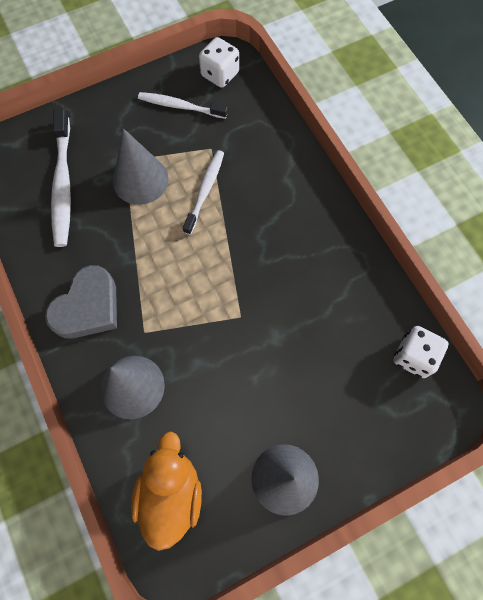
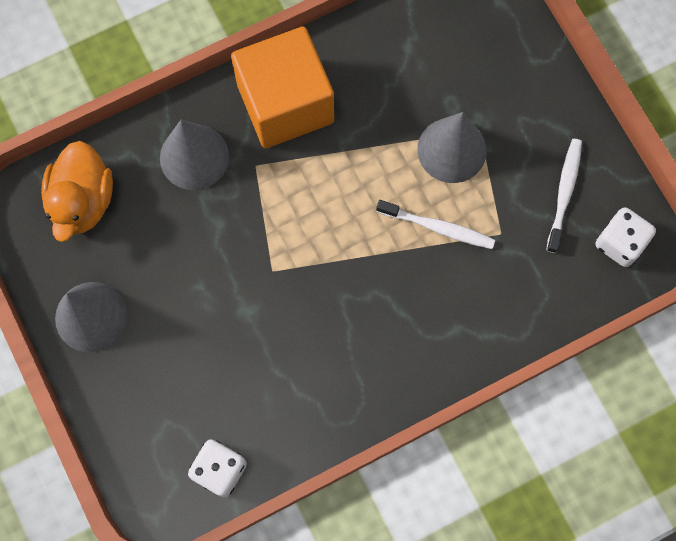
camera: 90 degrees right, 5 degrees up
grey heart [45,265,117,339] -> orange cube [231,26,334,148]
white toothbrush [51,109,71,247] -> none
orange duck [131,432,202,551] -> orange duck turned 90 degrees clockwise [41,141,113,242]

